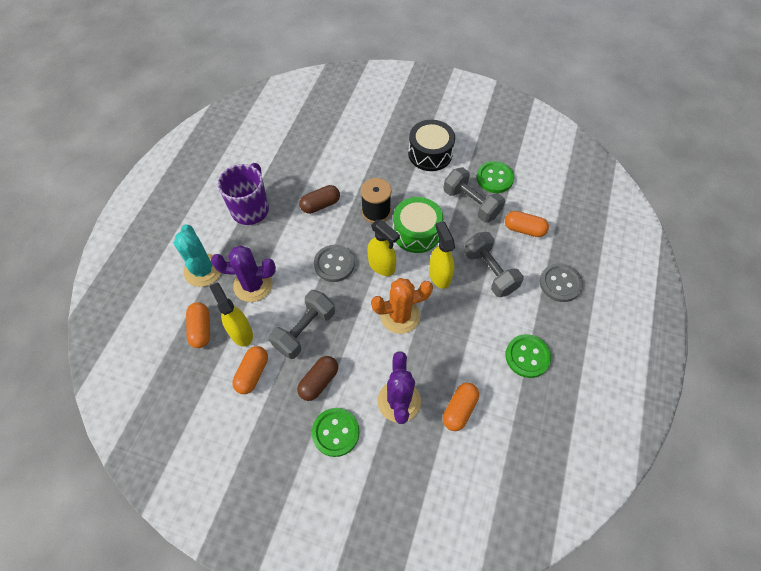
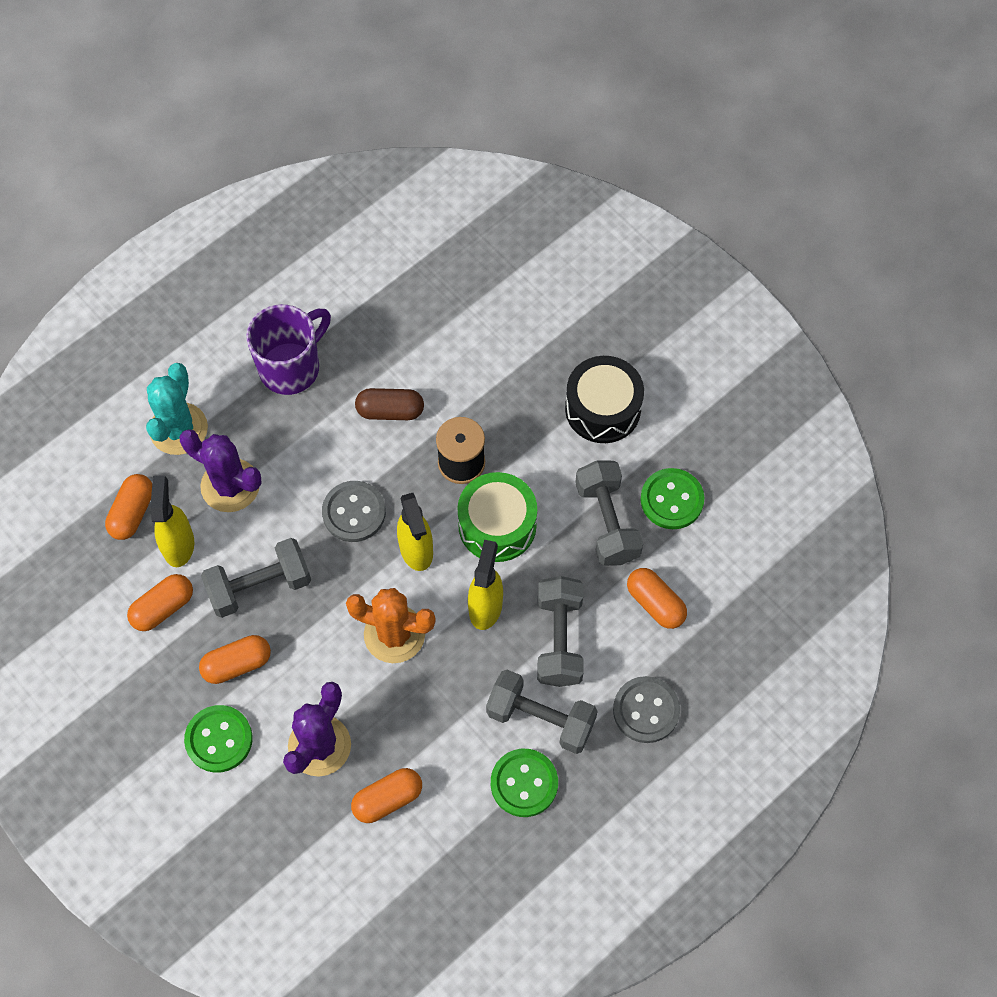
camera: 30 degrees right, 5 degrees up
brown capsule [297,356,338,401] -> orange capsule [199,635,271,684]
none -> grey dumbbell [486,670,598,754]

